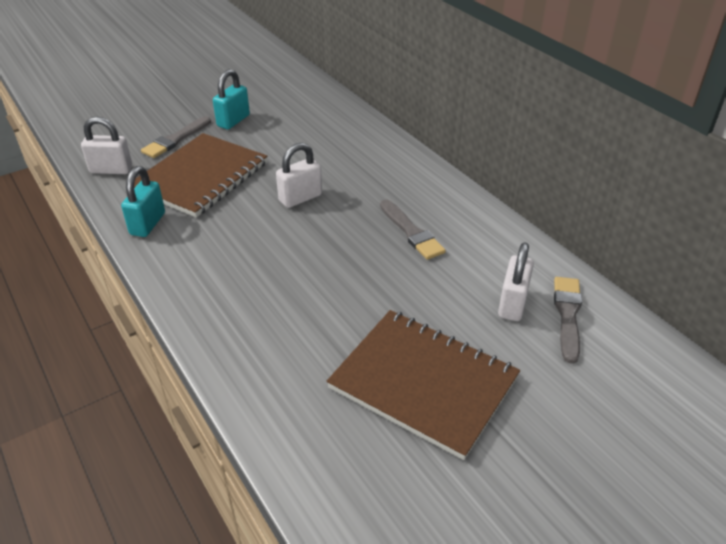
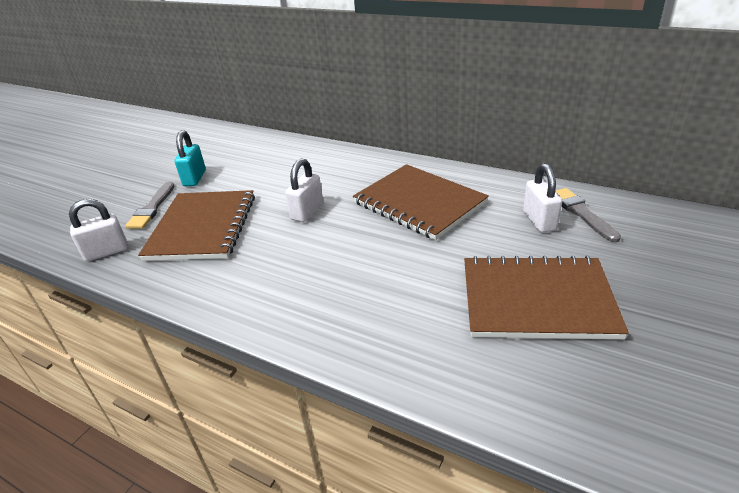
camera: 25 degrees left, 5 degrees down
turquoise padlock [121,166,165,237] -> none
grey brush [380,199,446,260] -> brown notebook [353,164,489,240]

